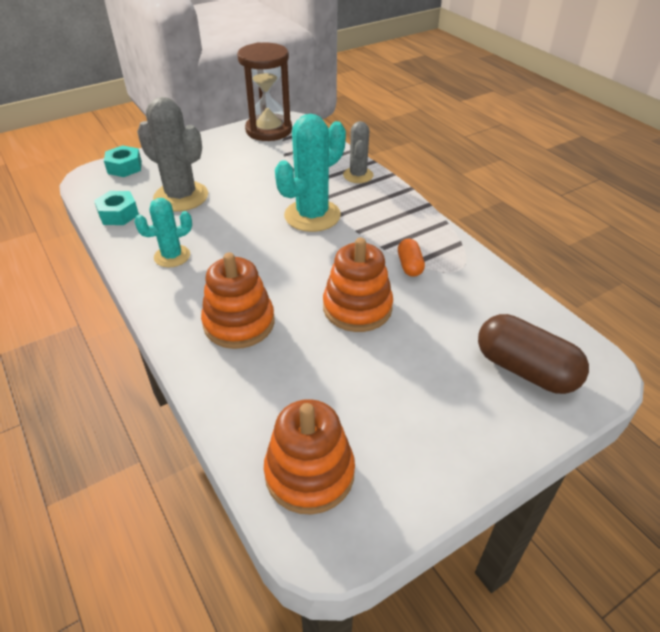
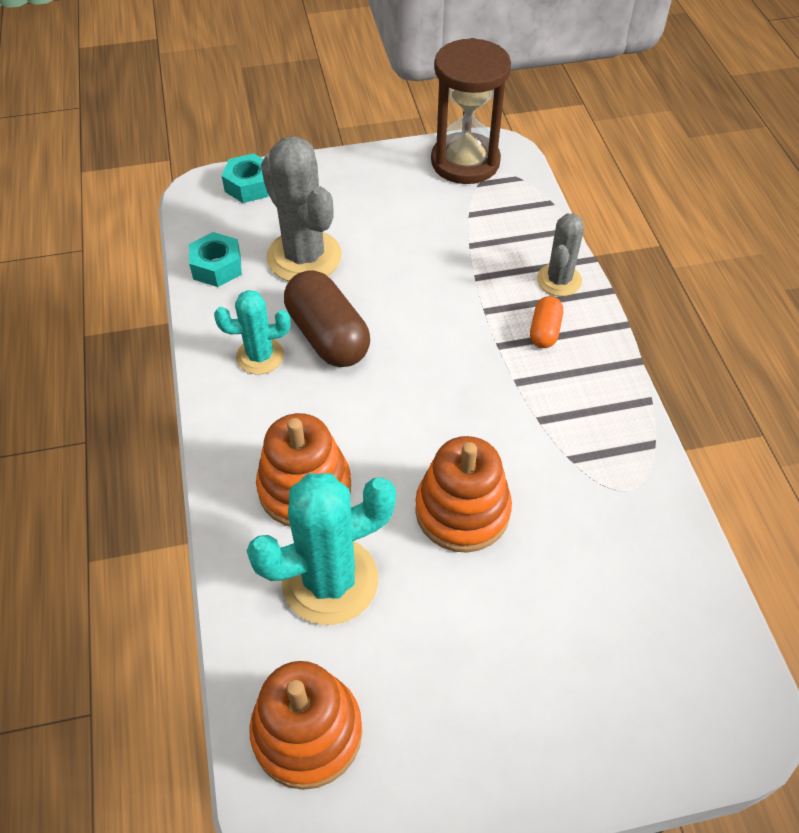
camera: 20 degrees right, 10 degrees up
turquoise cactus [275,114,346,232] -> turquoise cactus moved to [247,473,396,625]
orange capsule [398,239,425,277] -> orange capsule moved to [530,296,563,348]
brown capsule [478,314,589,394] -> brown capsule moved to [284,270,370,367]

